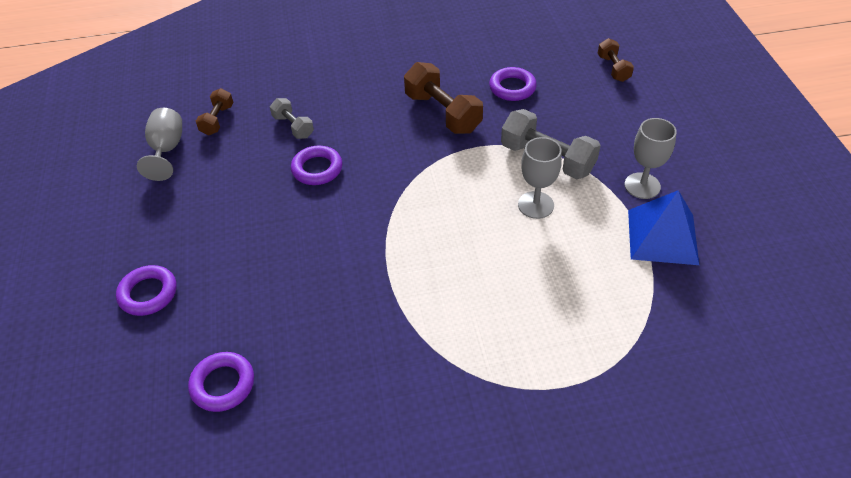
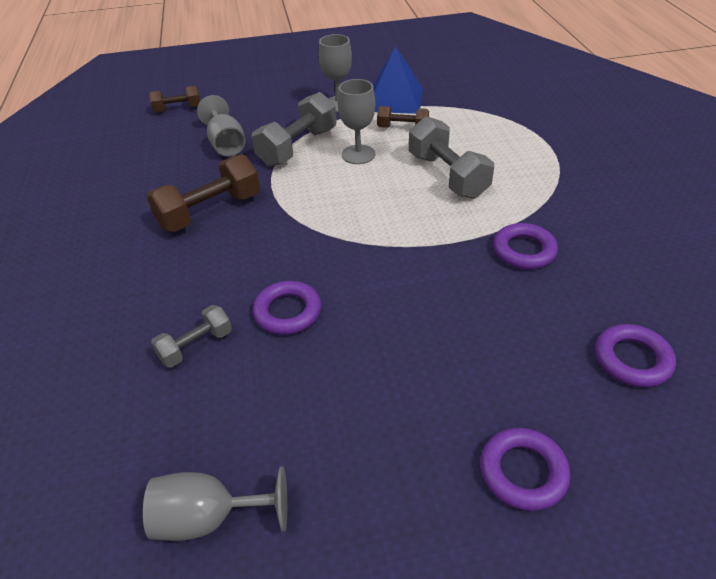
camera: 90 degrees left, 5 degrees down
brown dumbbell [196,88,233,135] -> brown dumbbell moved to [377,106,429,128]
purple ring [489,67,537,101] -> purple ring moved to [493,223,558,269]
none -> grey goblet [197,95,245,157]
none -> grey dumbbell [409,116,494,199]

